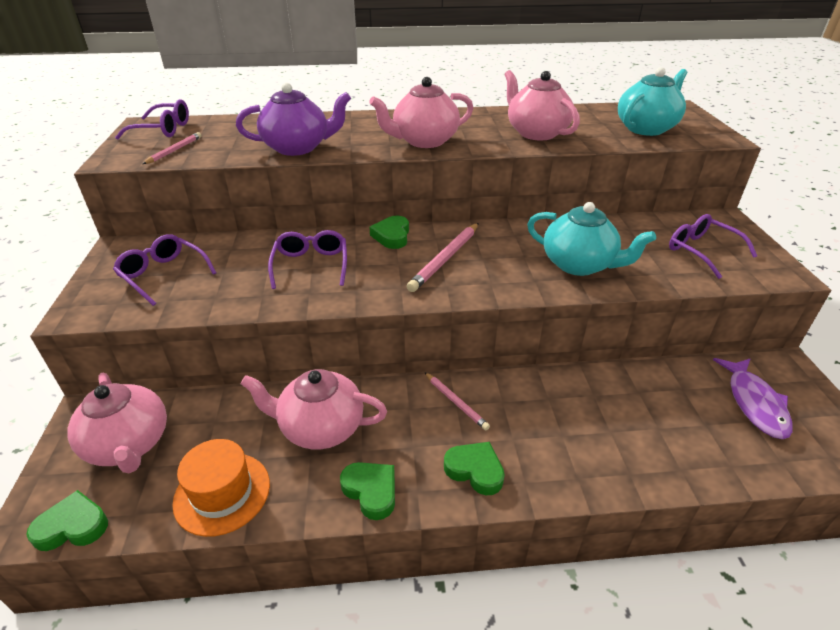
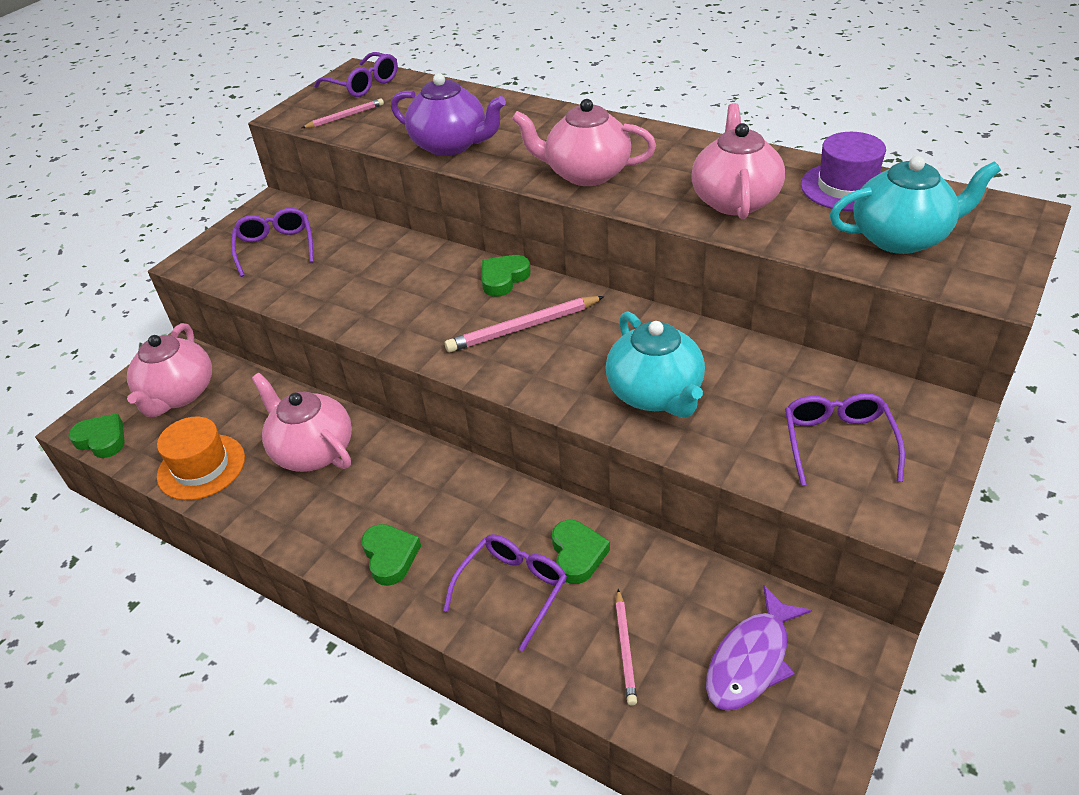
camera: 40 degrees right, 5 degrees up
purple glasses [268,230,347,289] -> purple glasses moved to [443,534,567,652]
green heart [340,462,395,520] -> green heart moved to [552,520,610,584]
pink pencil [424,372,490,430] -> pink pencil moved to [616,589,637,705]
none -> purple hat [801,132,886,211]

